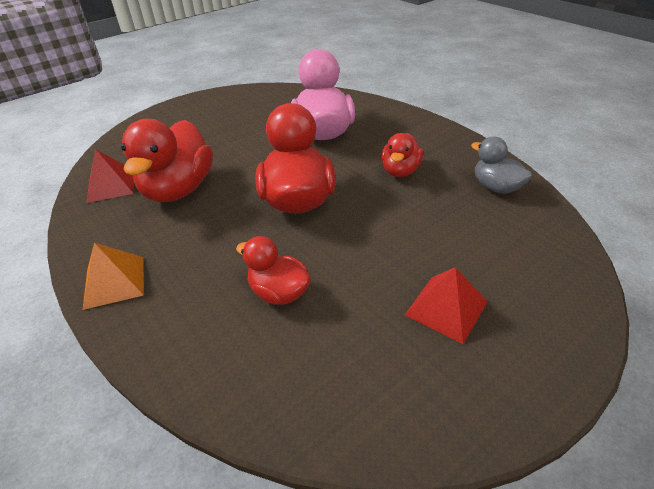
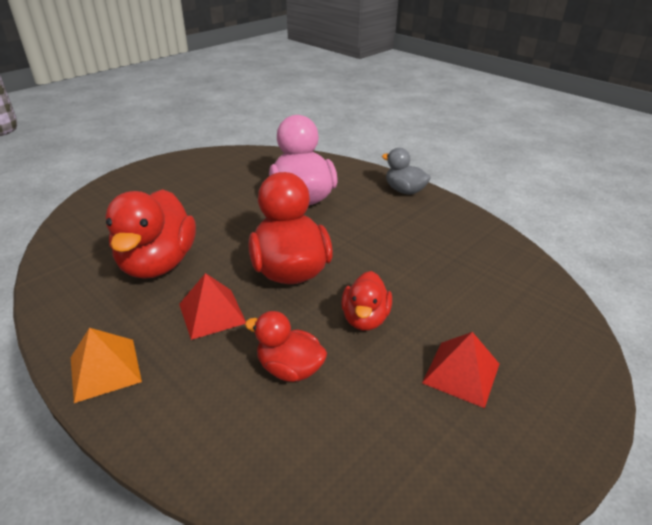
camera: 10 degrees left, 5 degrees down
red pyramid [86,149,134,203] -> red pyramid moved to [179,273,246,340]
red duck [381,133,423,177] -> red duck moved to [341,271,392,331]
grey duck [471,136,532,194] -> grey duck moved to [382,148,431,195]

